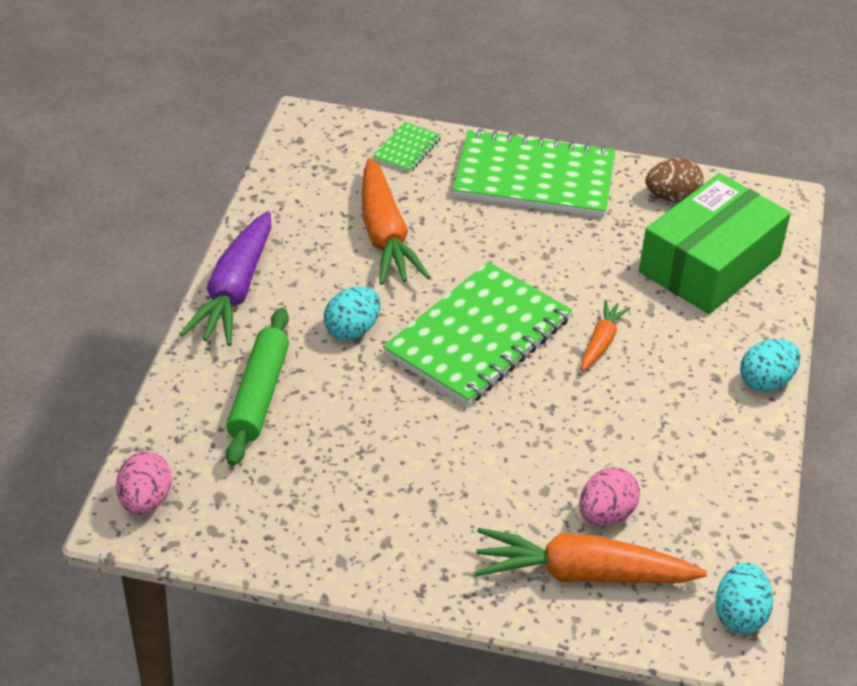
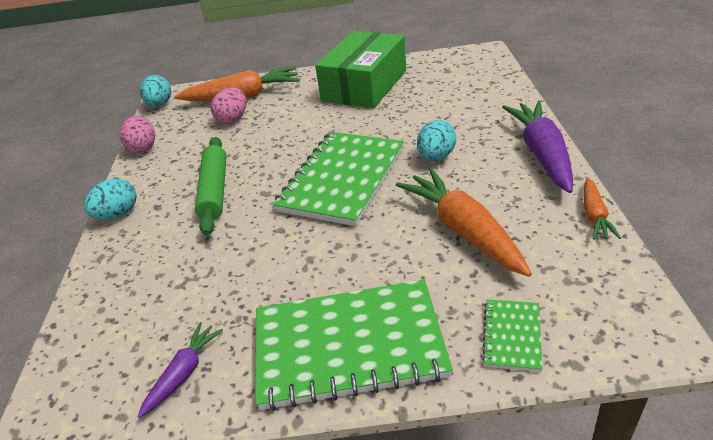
camera: 170 degrees right, 5 degrees down
pink egg [116,451,172,515] -> pink egg moved to [119,115,155,153]
green rolling pin [226,308,289,466] -> green rolling pin moved to [195,137,227,235]
orange carrot [582,300,630,371] -> orange carrot moved to [583,177,621,240]
green box [639,173,791,314] -> green box moved to [315,31,406,108]
brown egg [646,158,704,202] -> purple carrot [138,322,223,418]

